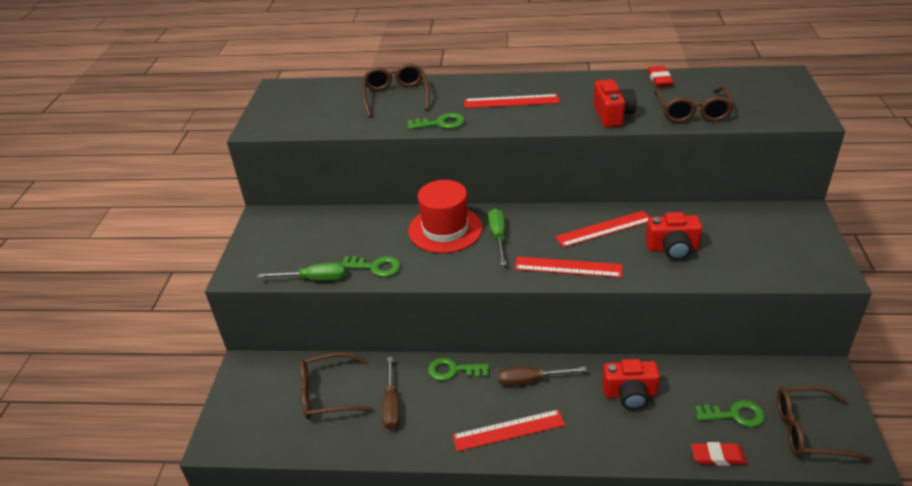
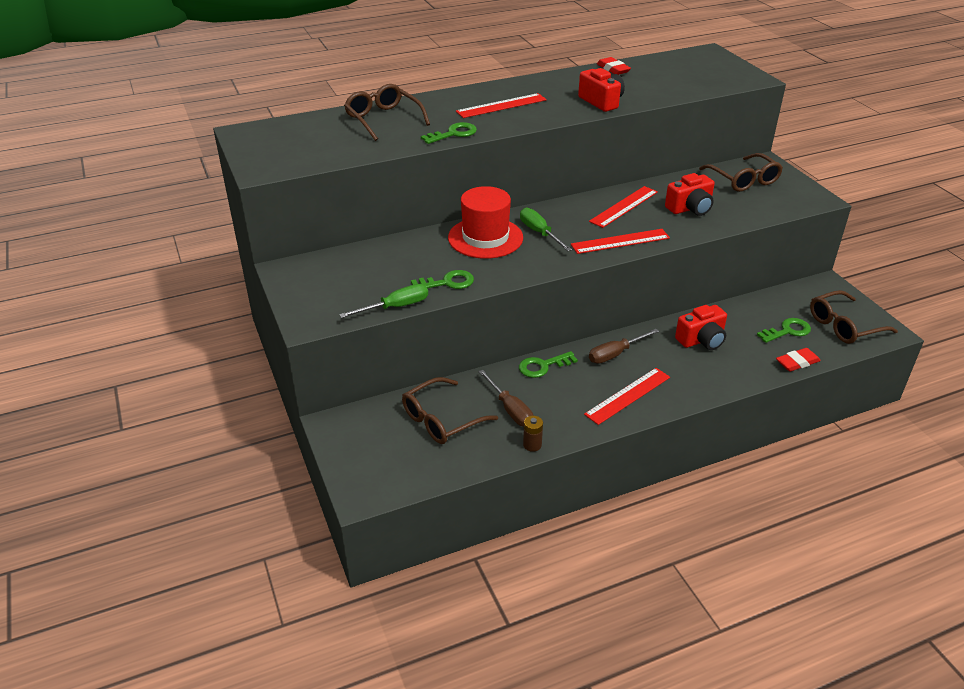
camera: 30 degrees left, 0 degrees up
brown glasses [654,86,734,123] -> brown glasses moved to [699,153,783,192]
none -> brown battery [523,416,543,452]

